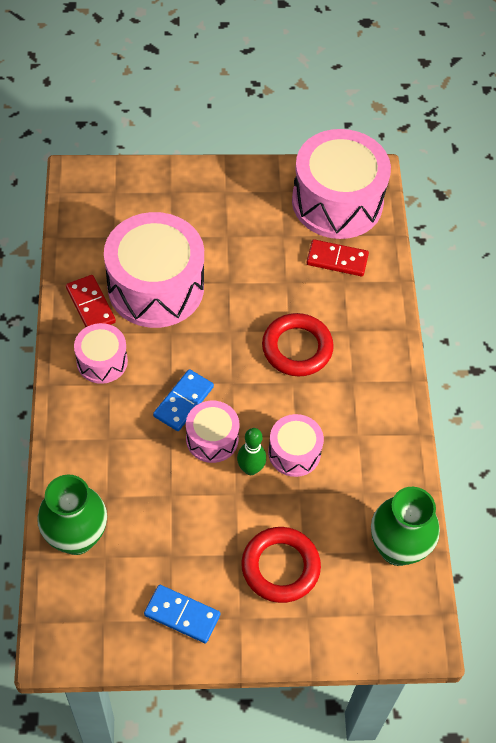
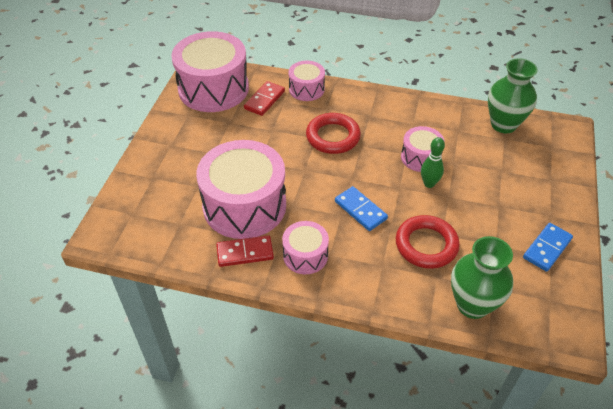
camera: 70 degrees left, 10 degrees down
pink drum [186,401,239,463] -> pink drum moved to [289,61,325,101]
red ring [241,527,321,603] -> red ring moved to [396,215,460,269]

